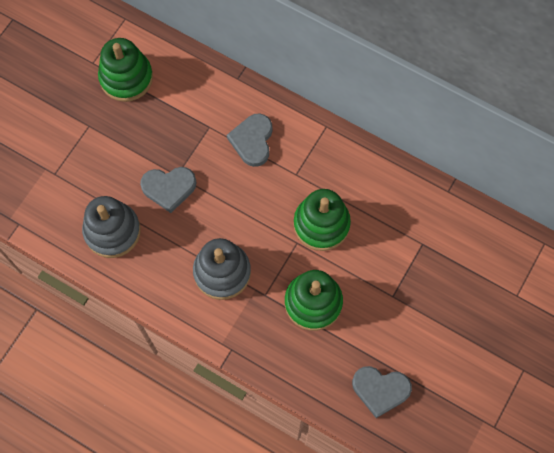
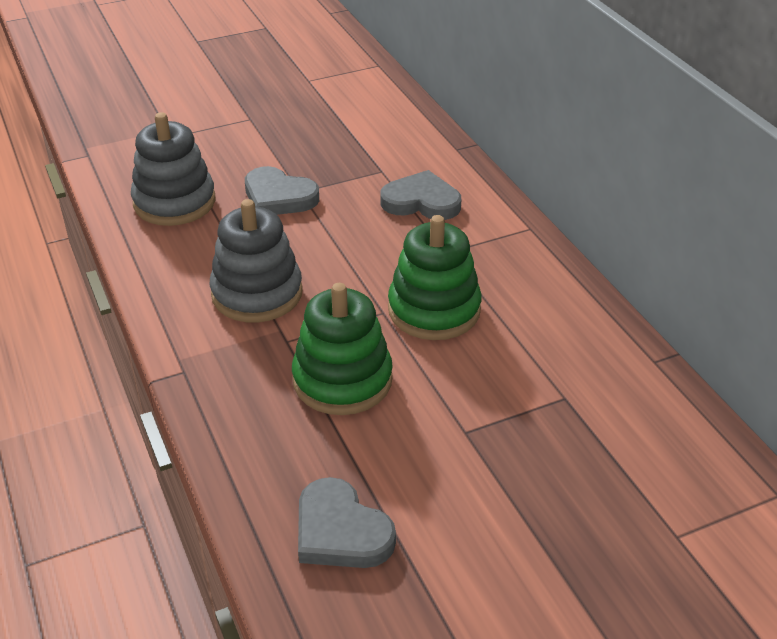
camera: 35 degrees right, 30 degrees down
green stacking toy [98,38,153,102] -> none
grey heart [227,113,273,167] -> grey heart turned 60 degrees clockwise [380,170,461,220]

